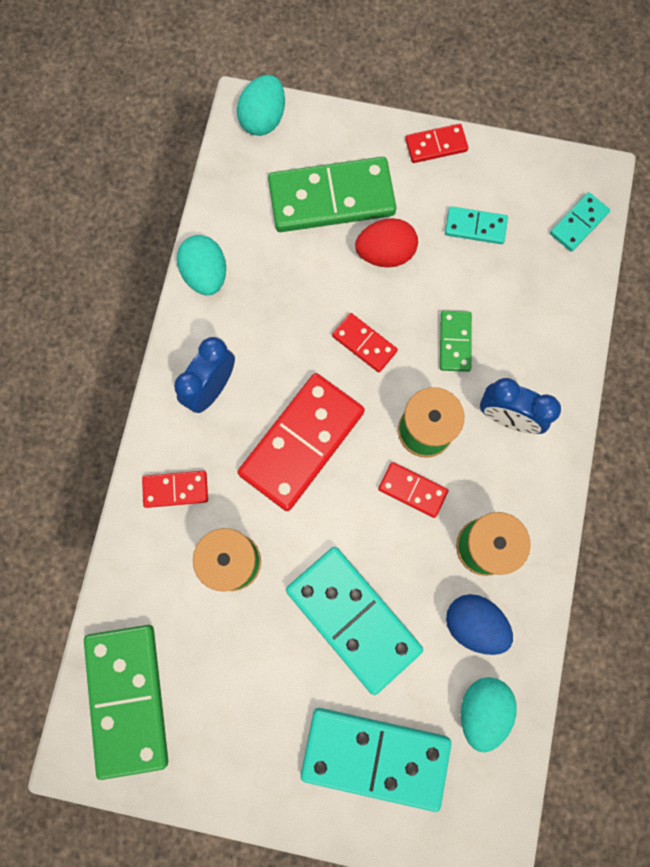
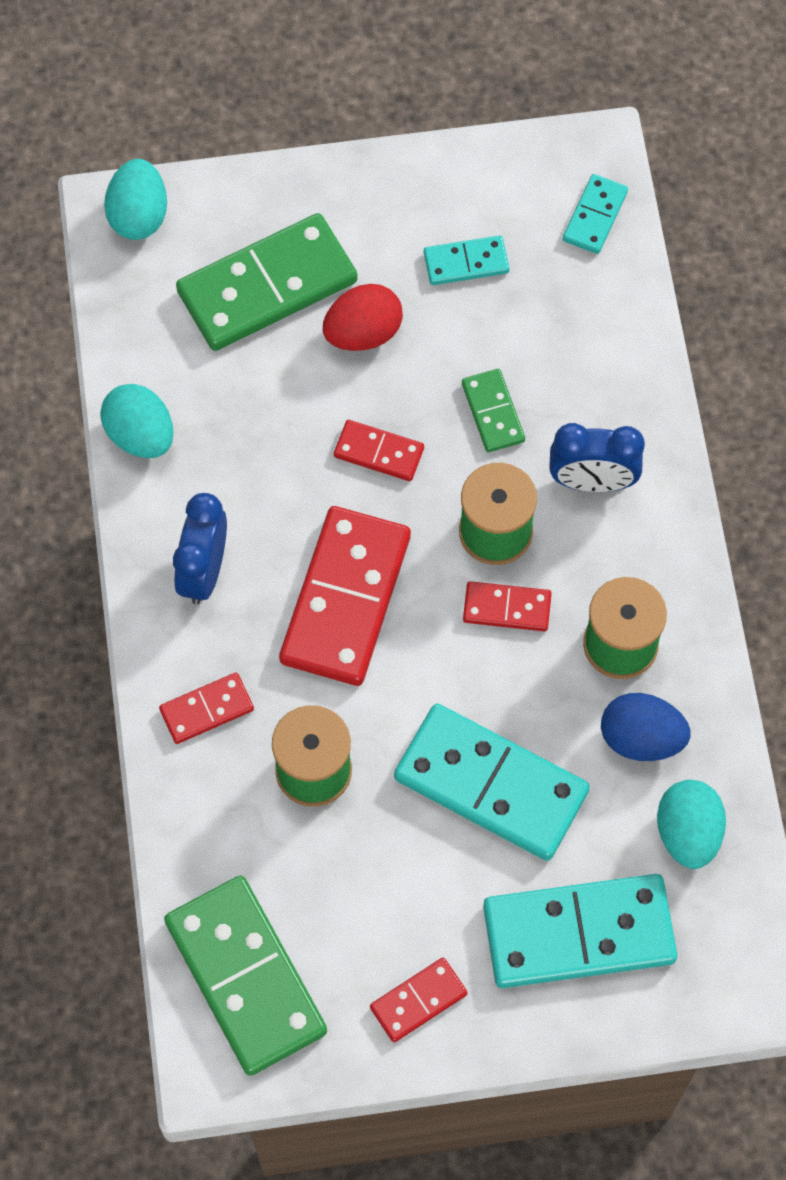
camera: 20 degrees left, 10 degrees down
red domino [405,124,468,163] -> red domino moved to [370,958,467,1042]

